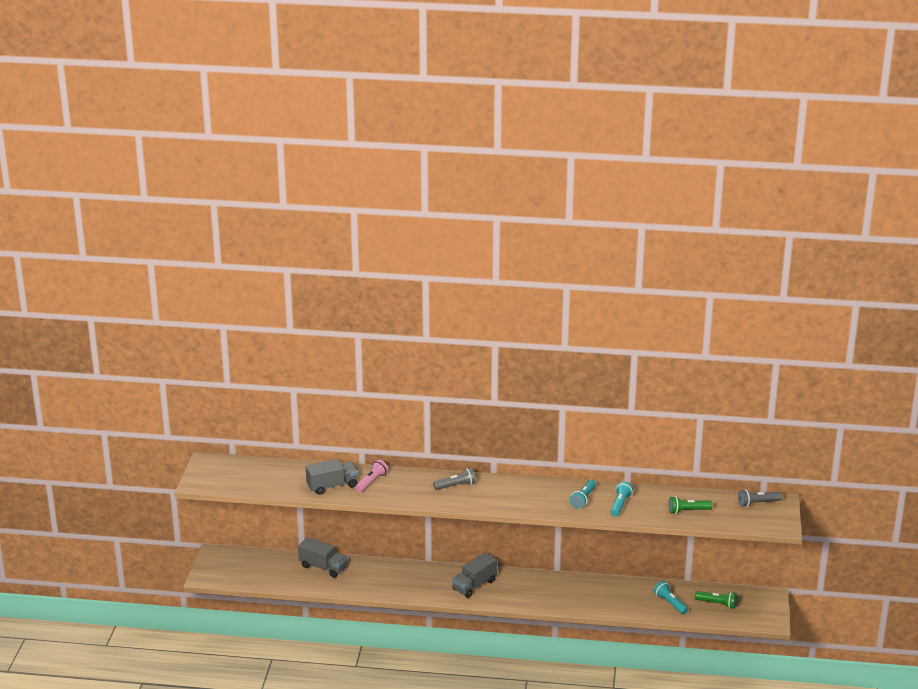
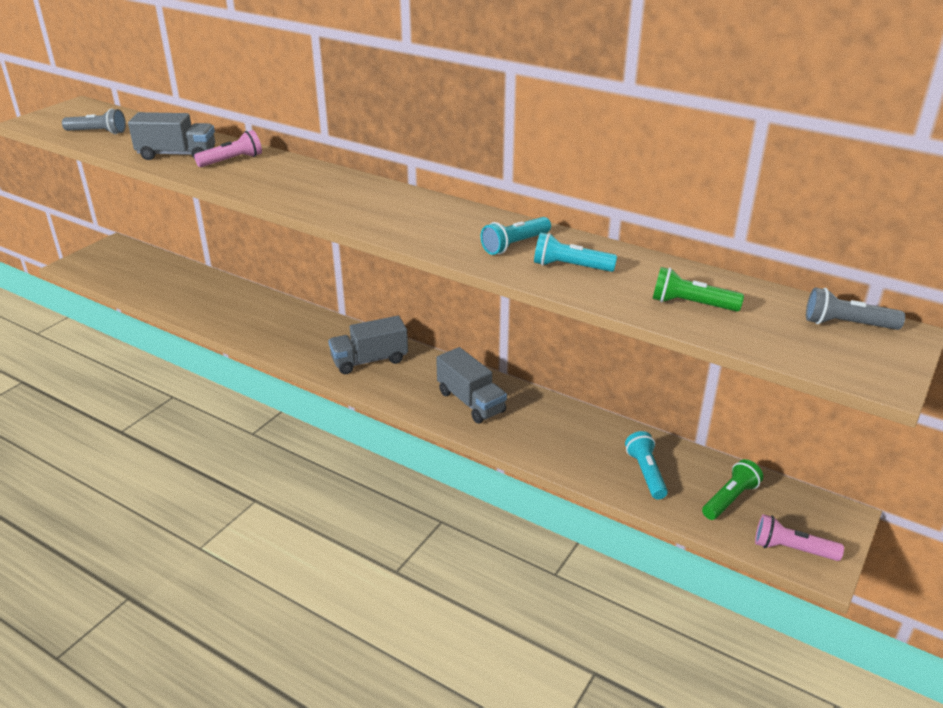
camera: 25 degrees right, 5 degrees up
grey truck [298,537,347,578] -> grey truck moved to [436,347,507,423]
grey flashlight [433,468,476,490] -> grey flashlight moved to [62,109,126,134]
turquoise flashlight [611,481,633,517] -> turquoise flashlight turned 120 degrees counterclockwise [534,233,617,272]
green flashlight [695,591,737,609] -> green flashlight turned 90 degrees counterclockwise [702,459,763,520]
none -> pink flashlight [755,514,844,561]

